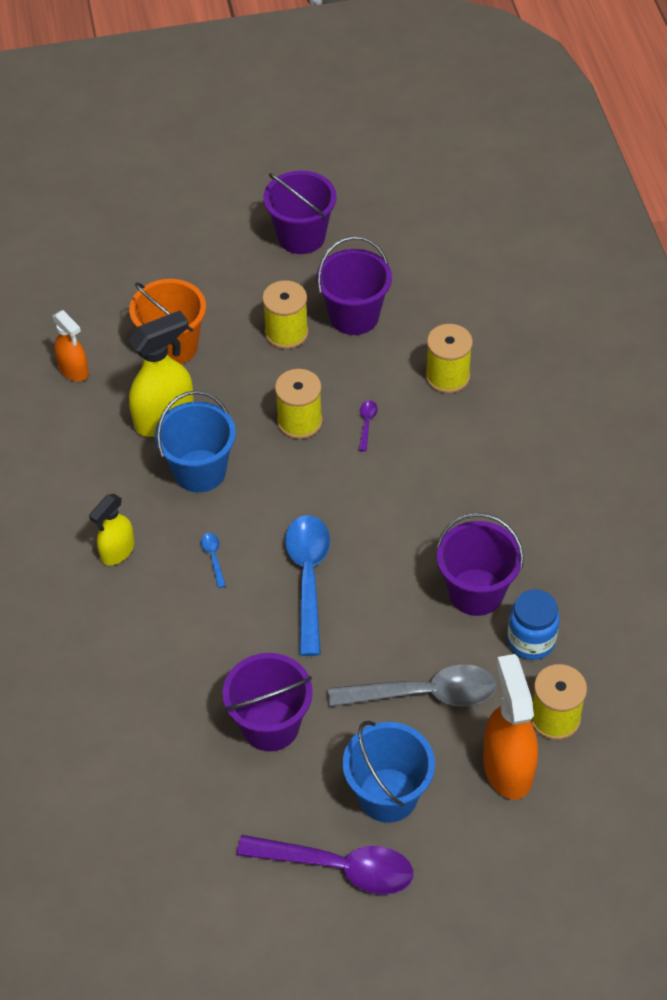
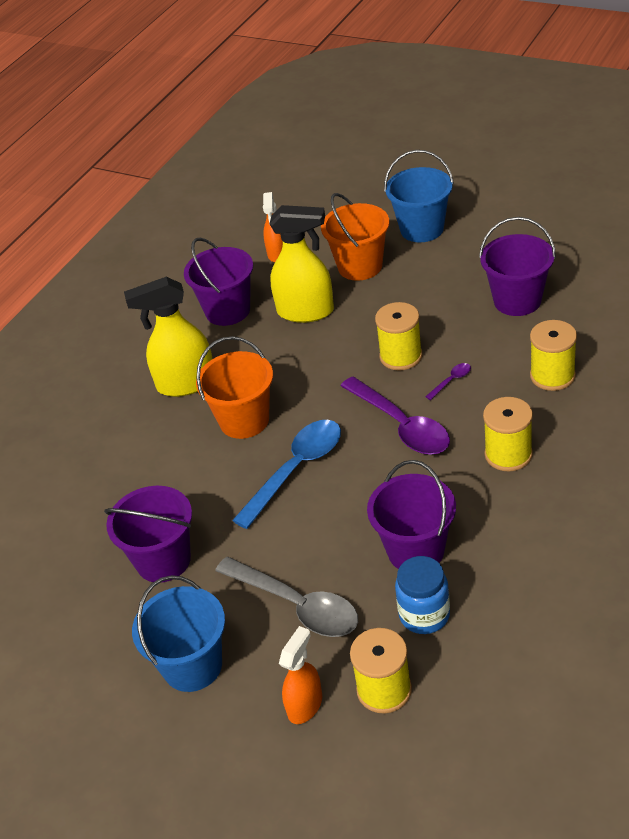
camera: 45 degrees right, 10 degrees down
yellow spray bottle [89,494,134,565] -> yellow spray bottle [124,277,213,397], size x1.65
blue bucket [155,391,236,492] -> blue bucket moved to [384,150,454,242]
blue spoon [201,533,226,588] -> orange bucket [196,336,273,439]
purple spoon [237,835,413,895] -> purple spoon moved to [341,377,450,455]
yellow spool [262,280,308,349] -> yellow spool moved to [483,397,533,471]
purple bucket [263,171,337,254] -> purple bucket moved to [184,238,253,326]
orange spray bottle [483,654,538,800] -> orange spray bottle [279,626,322,724], size x0.61

